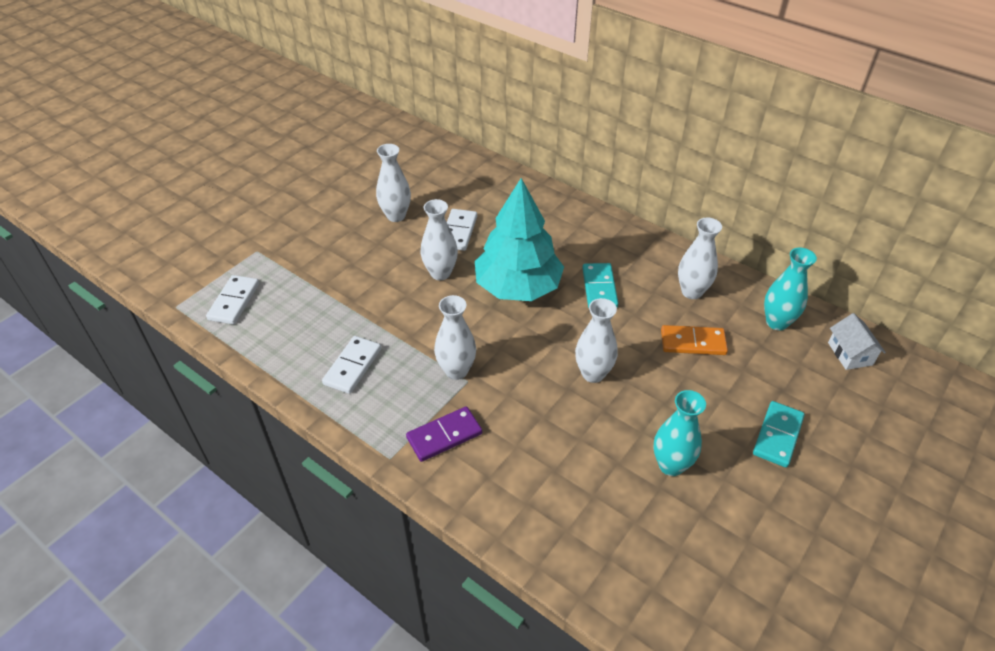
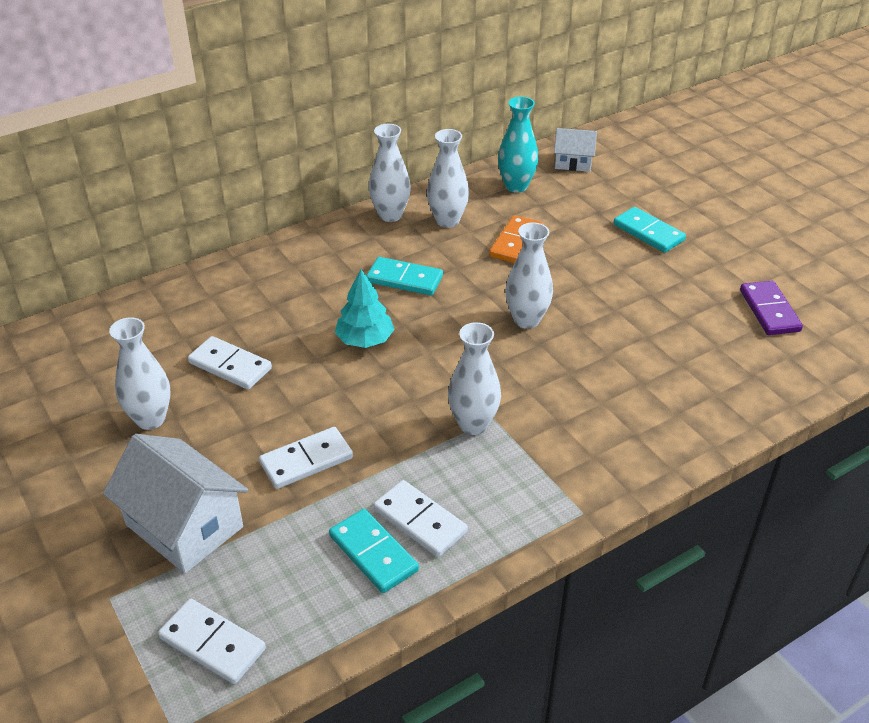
camera: 70 degrees left, 5 degrees down
purple domino [406,406,482,462] -> purple domino moved to [740,281,803,335]
white vase [420,199,458,280] -> white vase moved to [369,124,411,222]
turquoise tree [475,178,564,301] -> turquoise tree [335,269,395,348], size x0.52
turquoise vase [654,390,706,476] -> none
none -> white house [103,434,248,573]
none -> white domino [259,427,353,489]
none -> turquoise domino [329,509,419,593]

